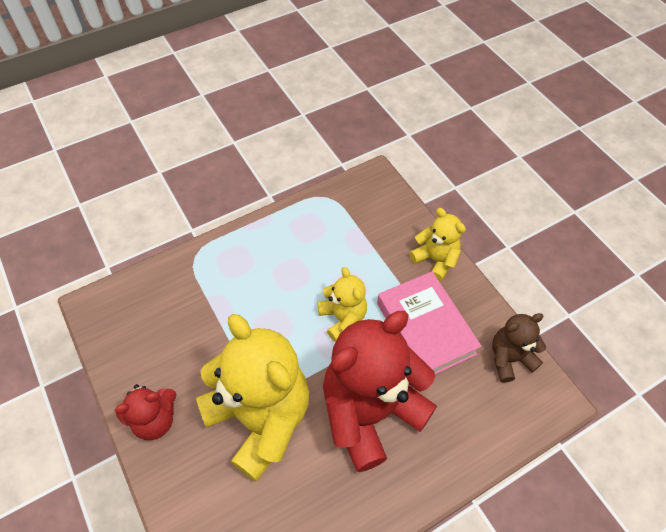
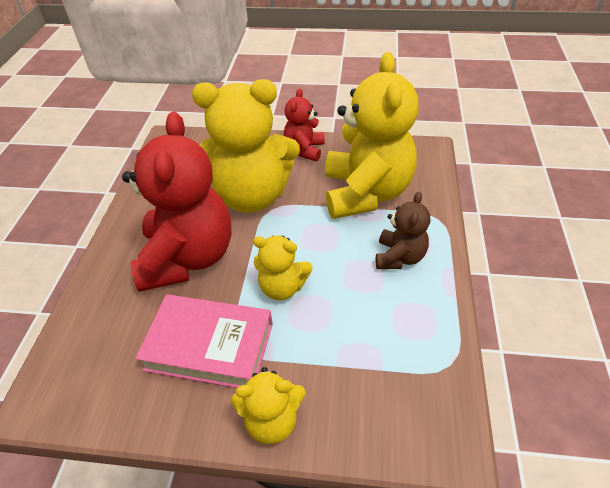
camera: 130 degrees right, 10 degrees down
brown teddy bear [492,313,546,383] -> brown teddy bear moved to [376,192,430,269]
none -> yellow teddy bear [325,52,418,219]

